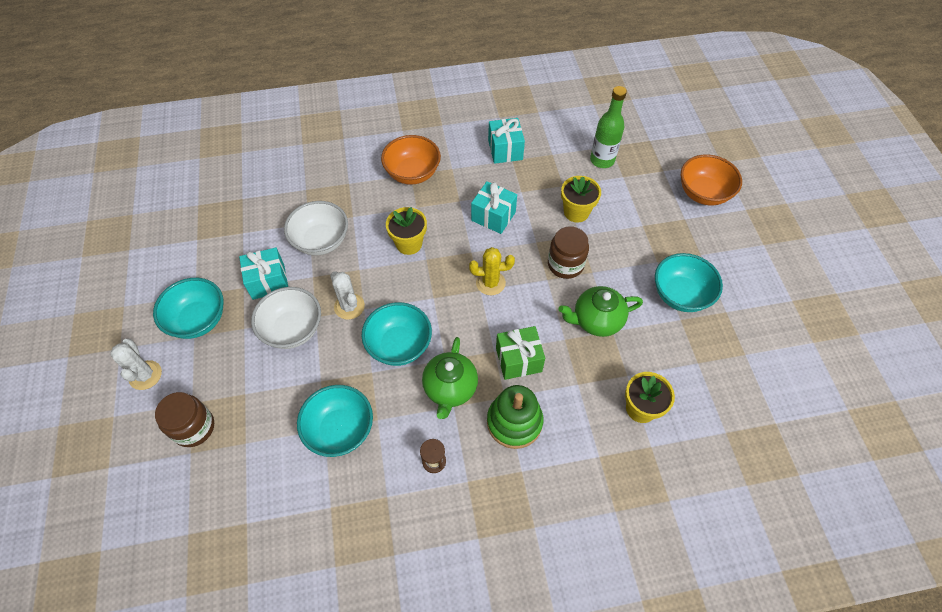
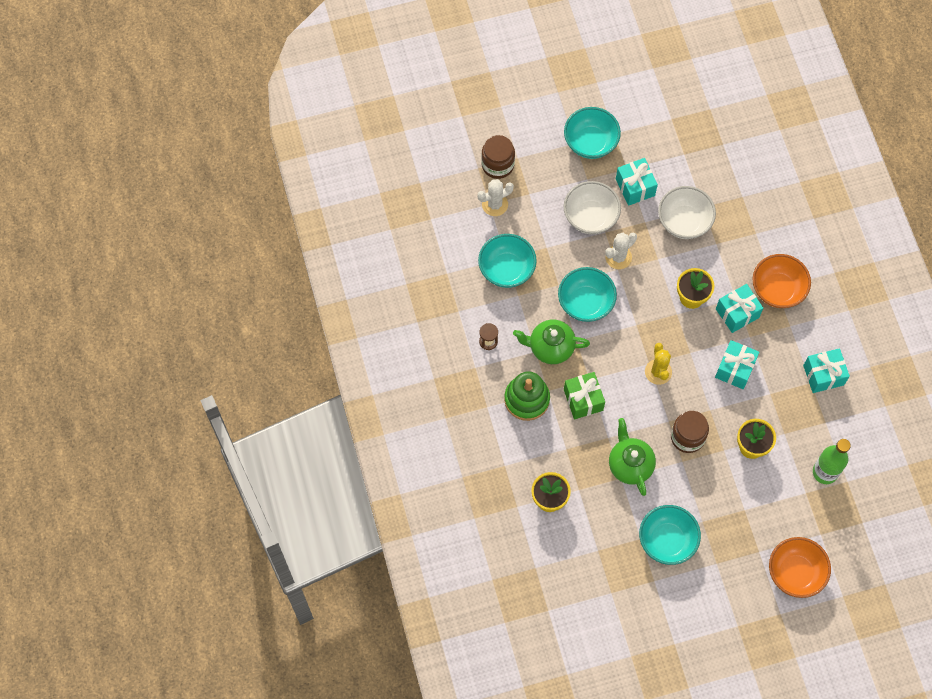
camera: 85 degrees right, 10 degrees up
white cactus [110,338,162,390] -> white cactus moved to [477,179,514,216]
none -> turquoise gift [716,284,763,333]

